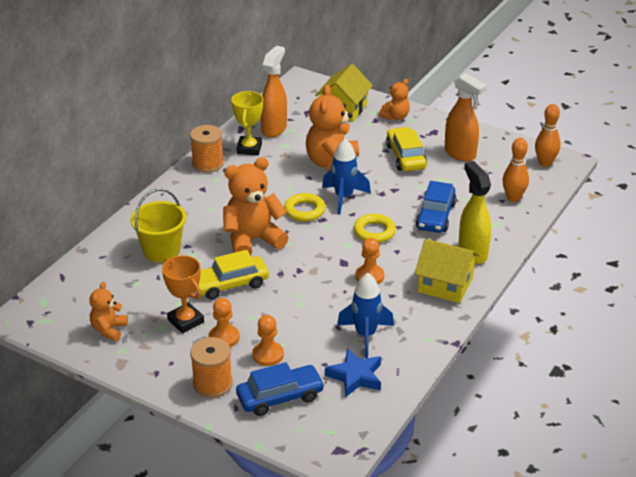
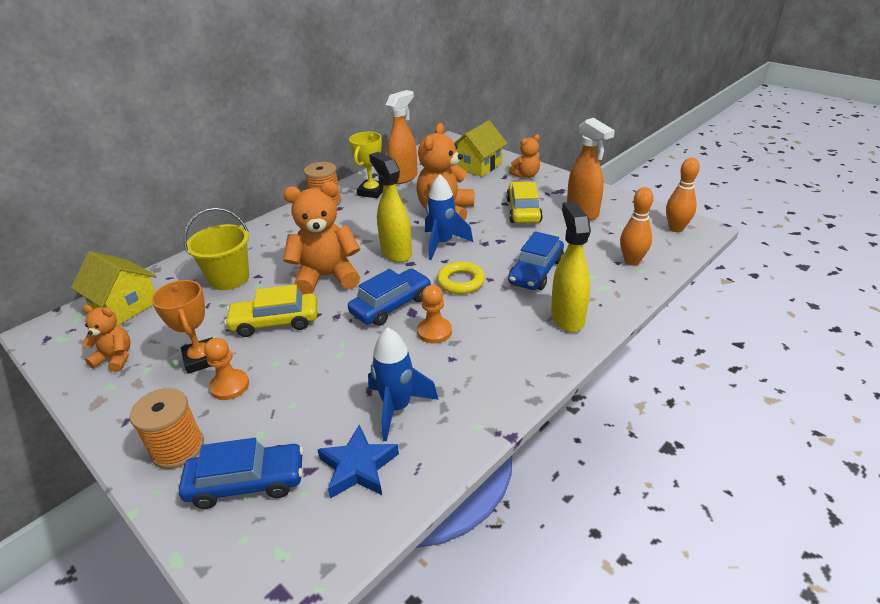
camera: 15 degrees right, 0 degrees up
orange teddy bear [90,282,128,341] -> orange teddy bear turned 75 degrees clockwise [82,305,131,372]
orange pawn [252,315,284,366] -> none
yellow ring [284,193,325,221] -> yellow spray bottle [369,152,412,262]
yellow house [414,239,479,303] -> yellow house moved to [71,251,157,325]
none -> blue car [348,269,431,326]

